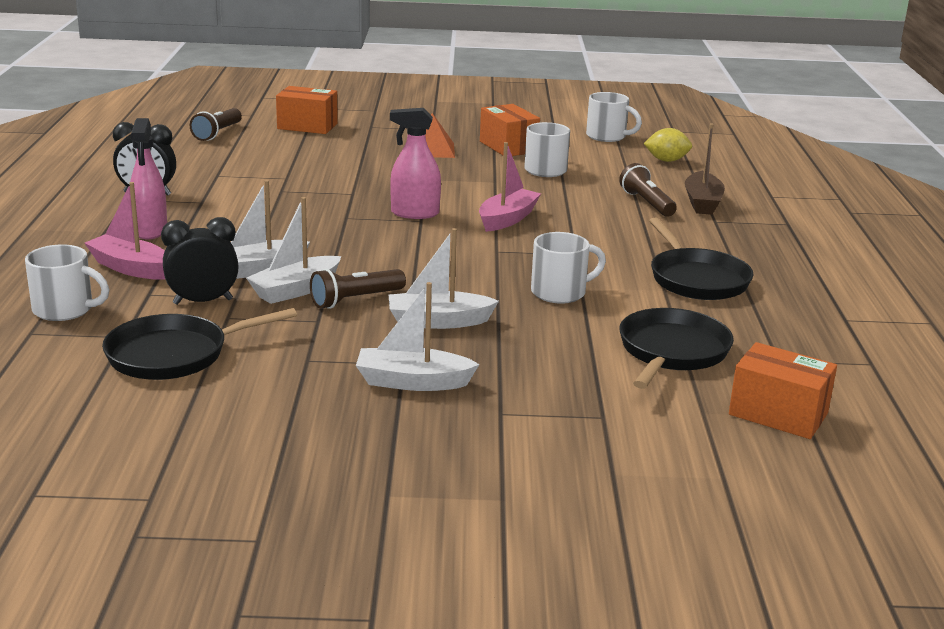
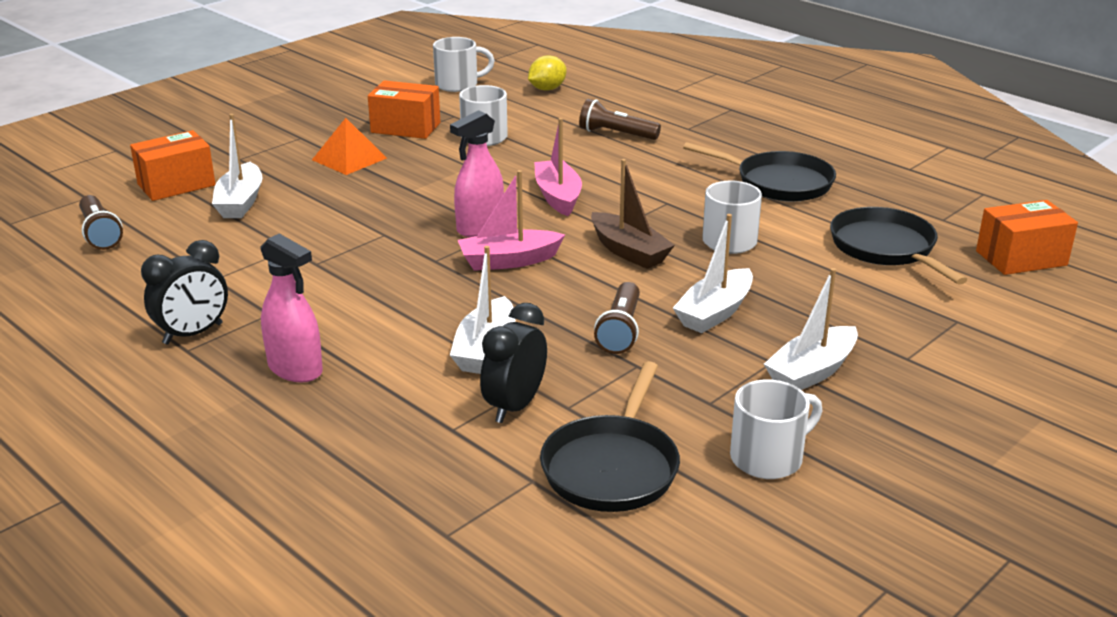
camera: 45 degrees left, 5 degrees up
white mug [25,245,110,321] -> white mug moved to [730,380,822,479]
pink boat [84,182,165,280] -> pink boat moved to [458,170,565,271]
white boat [246,197,341,304] -> white boat moved to [212,114,262,218]
brown boat [685,123,725,215] -> brown boat moved to [591,159,675,269]

